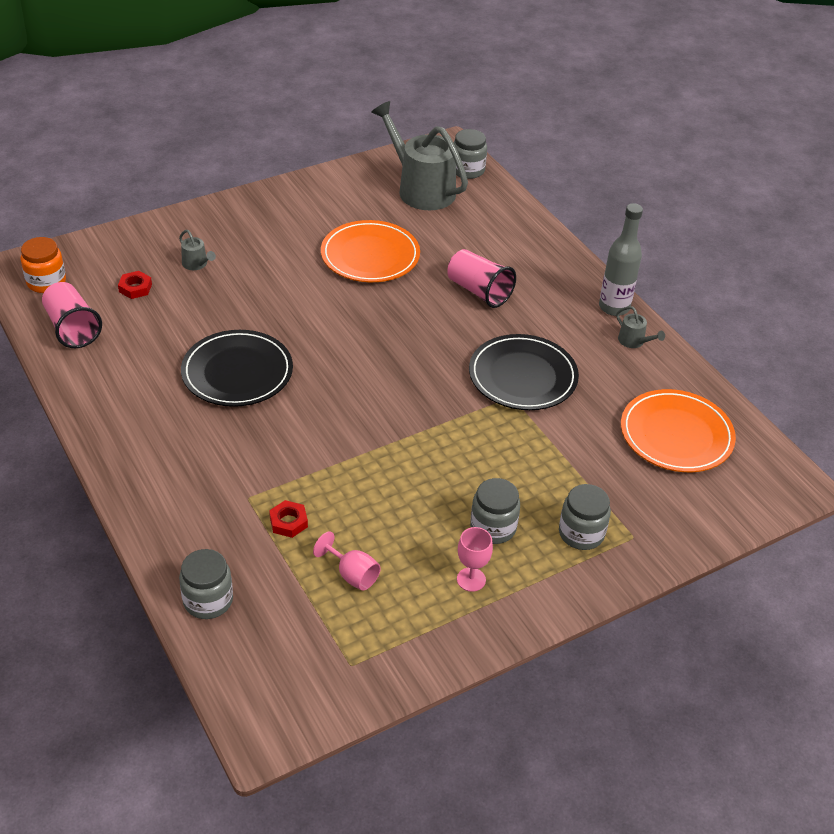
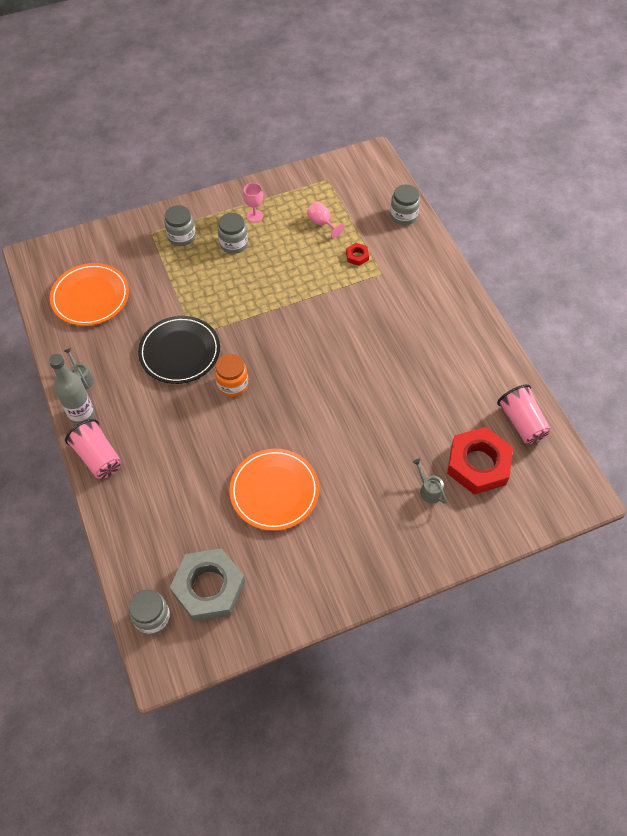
camera: 170 degrees left, 15 degrees up
orange jar [21,237,66,293] -> orange jar moved to [215,354,248,397]
red nut [118,271,152,299] -> red nut [447,427,513,495], size x2.36
black plate [181,330,293,407] -> none
grey watering can [371,101,468,210] -> grey nut [170,548,245,622]
pink cup [448,249,516,308] -> pink cup moved to [65,419,121,479]

